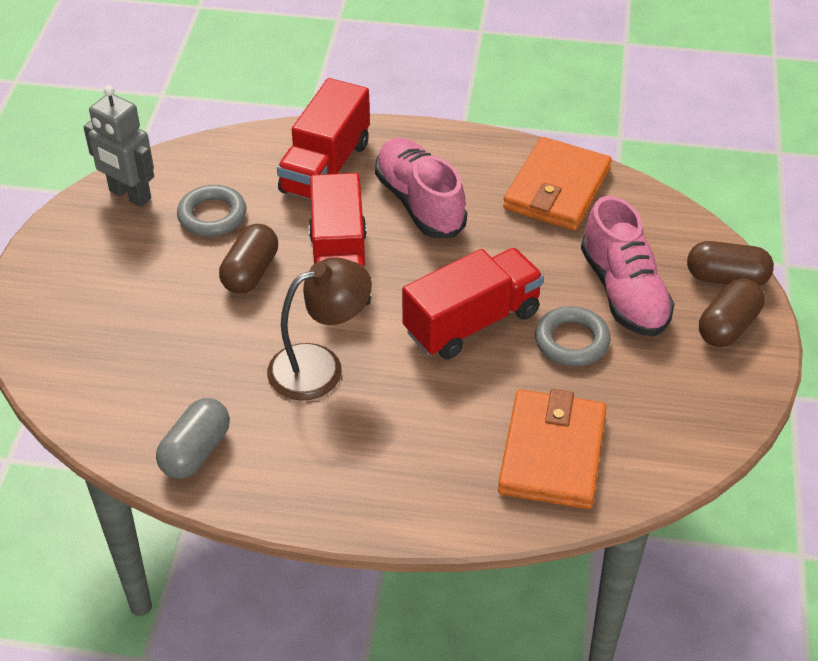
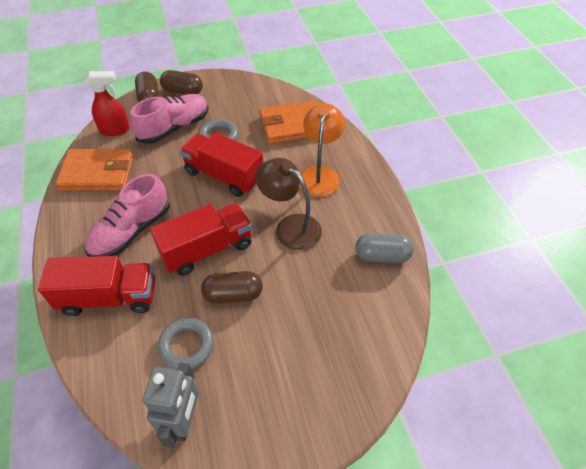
camera: 115 degrees left, 5 degrees up
none -> red spray bottle [84,71,130,136]
none -> orange lamp [300,103,345,197]

